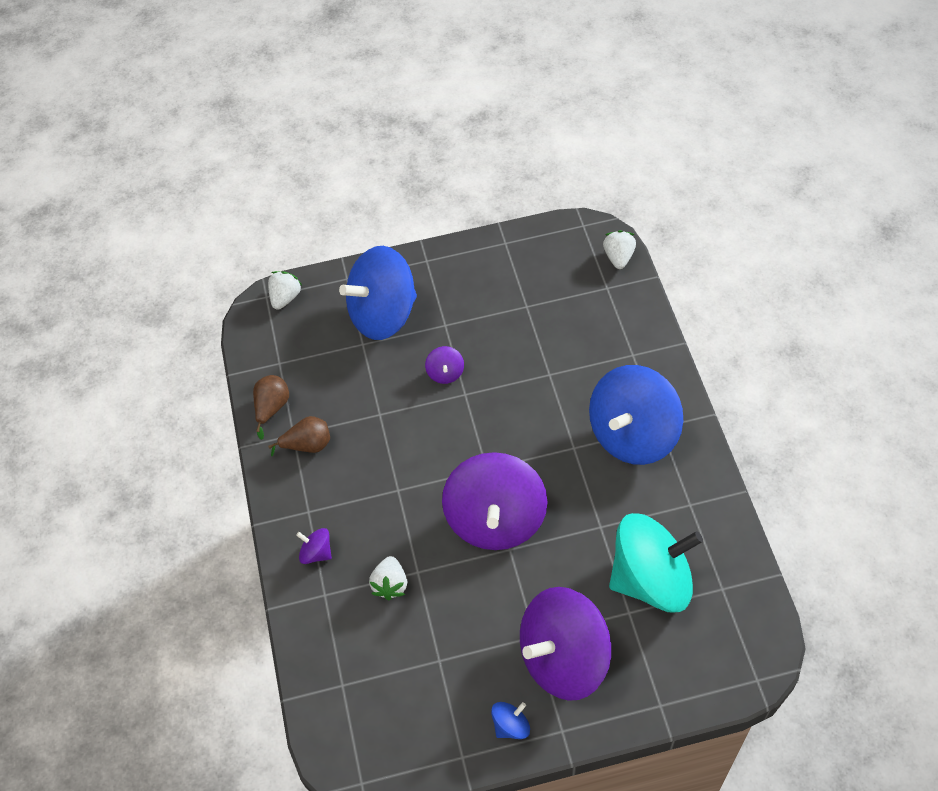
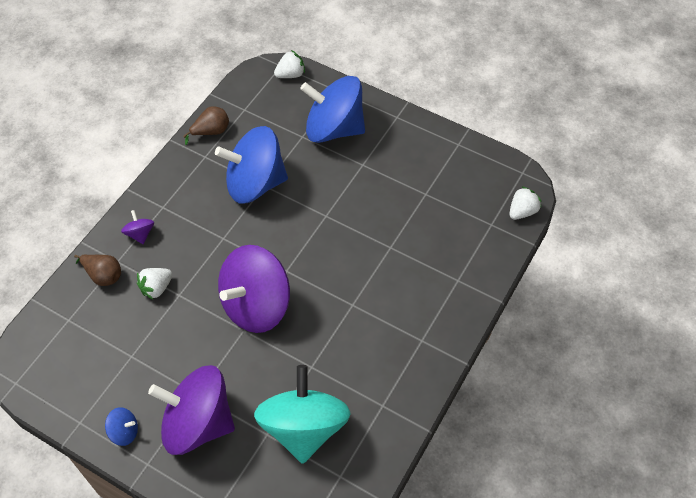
camera: 40 degrees right, 0 degrees up
brown pear [268,416,330,456] -> brown pear moved to [74,254,121,286]
purple spinning top [425,346,464,384] -> none
blue spinning top [589,365,683,465] -> blue spinning top moved to [215,126,288,204]
turquoise spinning top [609,513,703,612] -> turquoise spinning top turned 120 degrees counterclockwise [254,365,351,464]

